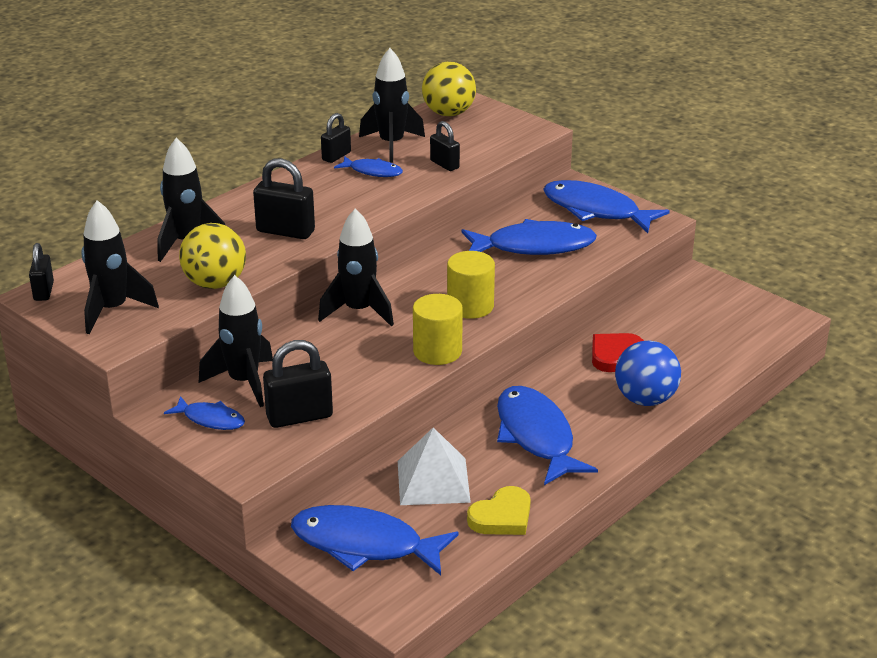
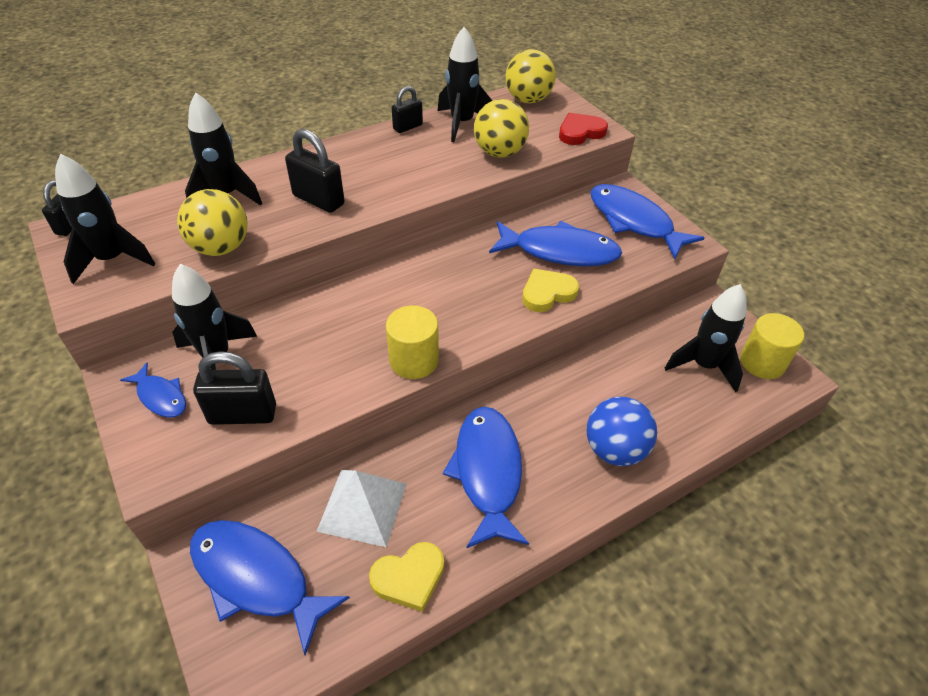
camera: 15 degrees right, 15 degrees up
black rocket [318,208,394,326] -> black rocket moved to [665,284,747,392]
blue fish [334,156,403,177] -> none
black padlock [430,121,460,171] -> yellow ball [474,99,529,158]
yellow cylinder [447,251,495,319] -> yellow cylinder moved to [740,313,804,379]
red heart [592,333,644,372] -> red heart moved to [559,113,608,145]
none -> yellow heart [522,269,579,312]

